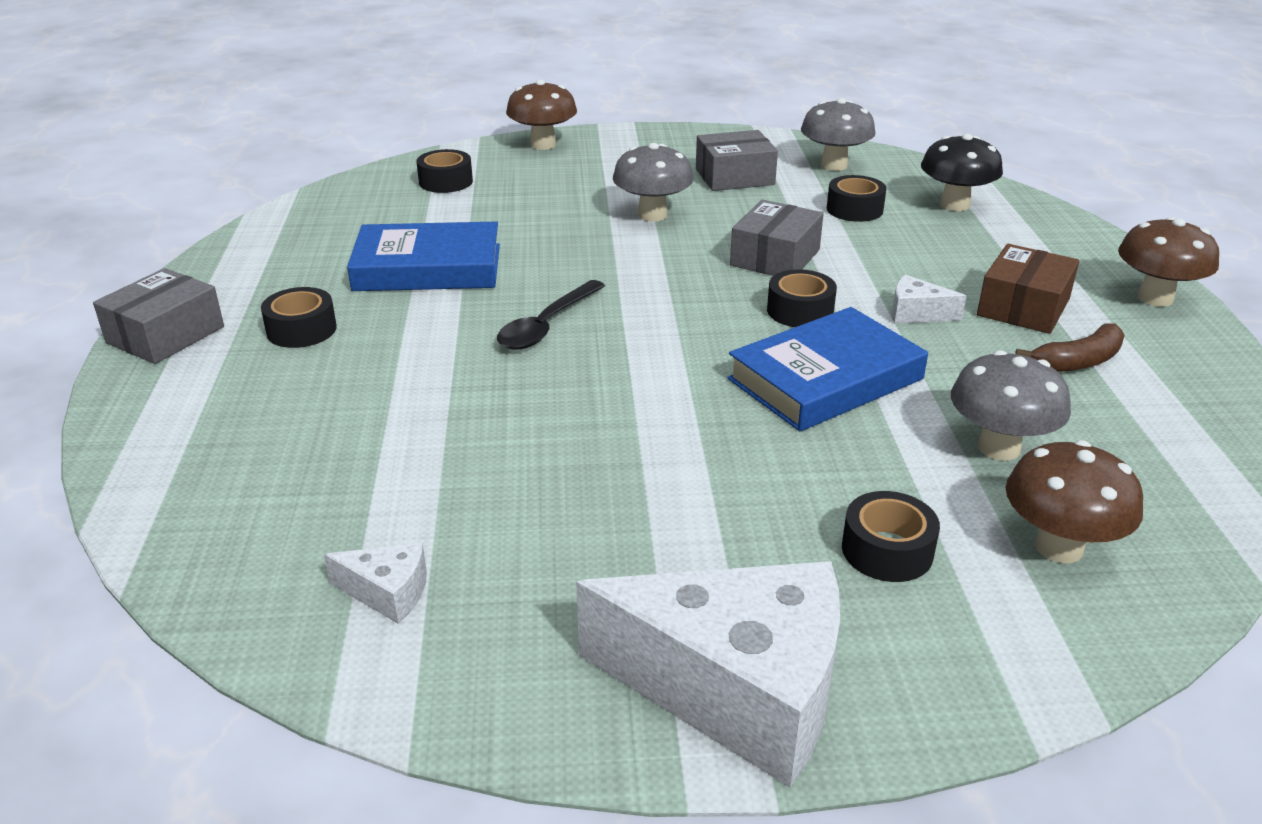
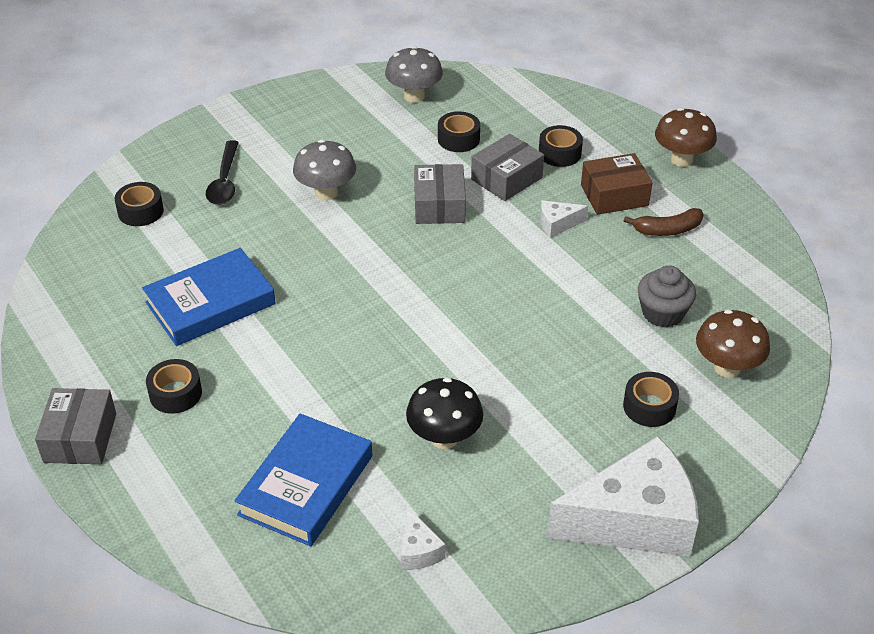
camera: 30 degrees left, 10 degrees up
white cheese [324,543,427,624] -> white cheese turned 90 degrees clockwise [401,506,446,570]
black spoon [497,280,605,350] -> black spoon moved to [206,140,239,205]
brown mushroom [506,79,577,150] -> none
grey box [696,130,778,191] -> grey box moved to [471,134,544,201]
blue book [727,307,928,431] -> blue book moved to [235,414,372,546]
black tape [767,269,837,327] -> black tape moved to [539,125,583,167]
black mushroom [921,134,1003,211] -> black mushroom moved to [406,377,483,449]
grey mushroom [951,350,1071,461] -> grey cupcake [638,265,696,328]
brown box [977,244,1079,334] -> brown box turned 75 degrees clockwise [581,153,652,215]
brown banana [1015,323,1125,372] -> brown banana turned 45 degrees clockwise [624,208,704,236]

